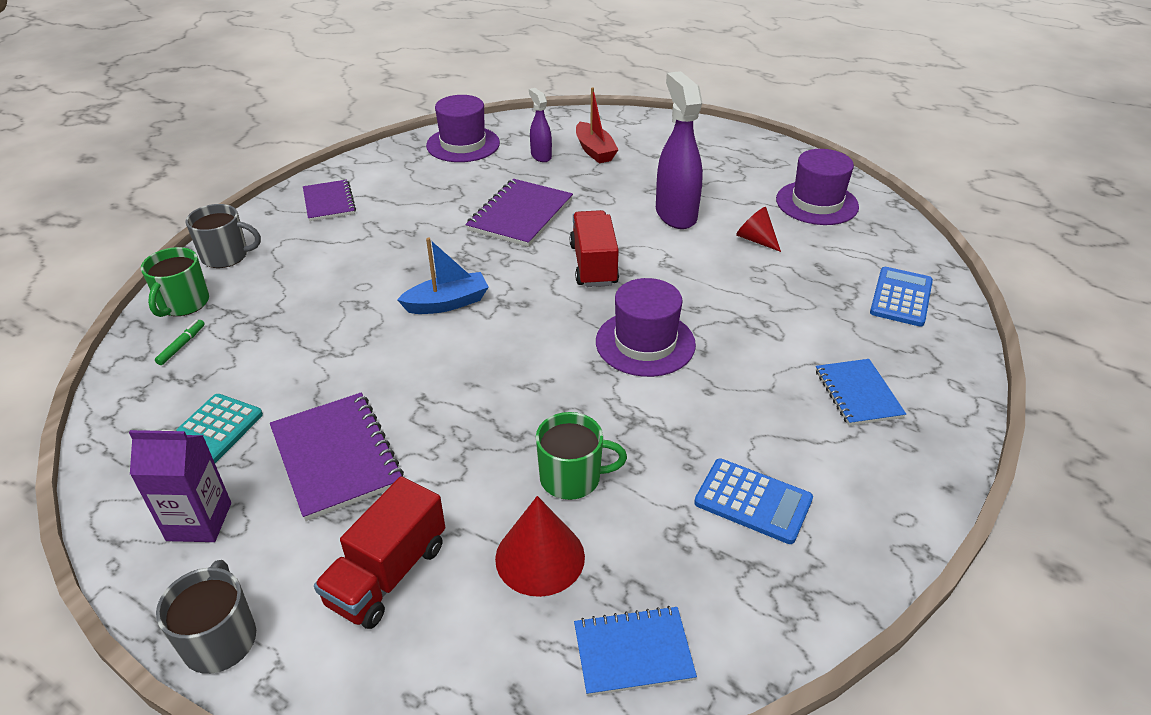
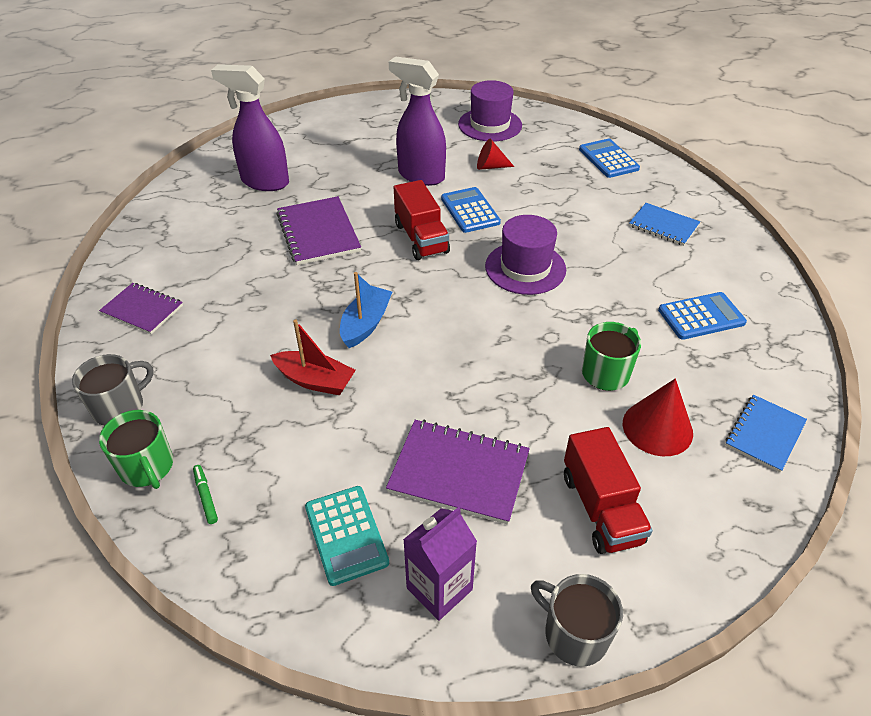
camera: 45 degrees left, 5 degrees up
purple hat [426,95,500,162] -> none
purple spray bottle [529,88,552,162] -> purple spray bottle [211,64,289,191], size x1.87
red truck [570,210,619,287] -> red truck turned 150 degrees counterclockwise [394,180,450,260]
red boat [576,87,619,163] -> red boat moved to [270,319,356,395]
none -> blue calculator [441,187,501,233]

